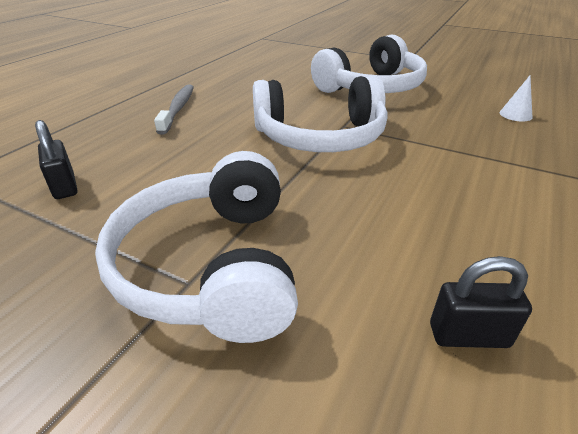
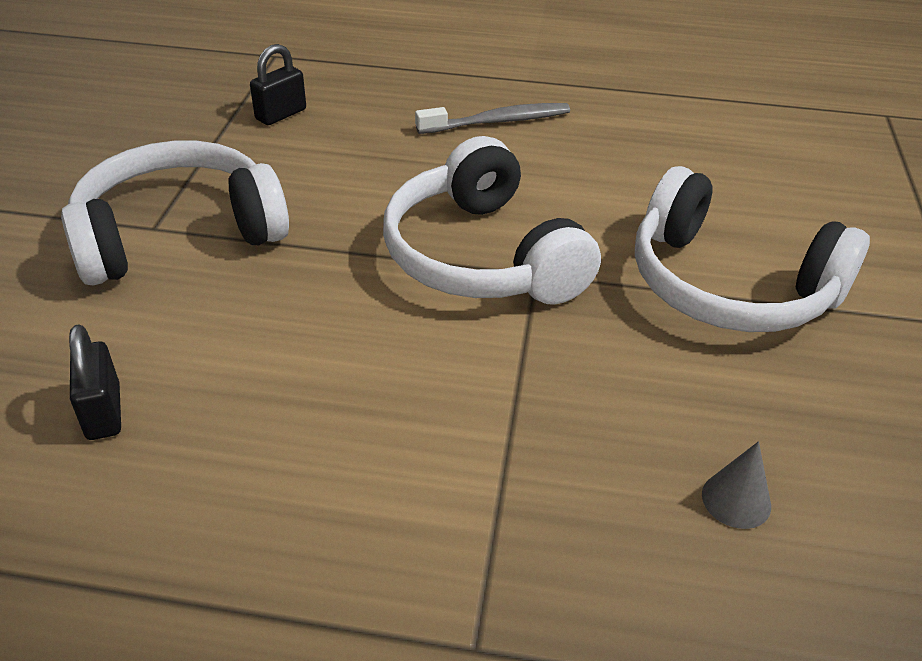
camera: 70 degrees right, 5 degrees up
white cone [499,76,532,122] -> grey cone [702,441,771,529]

